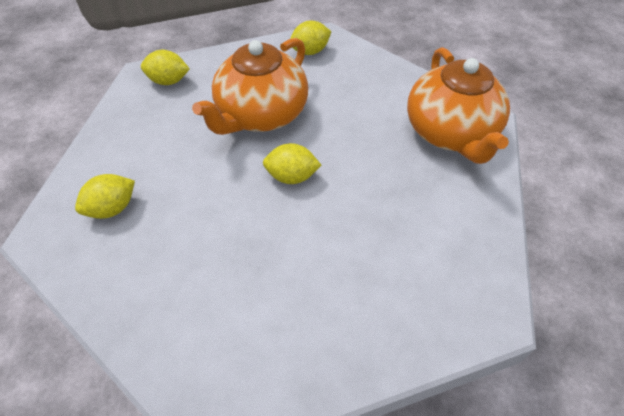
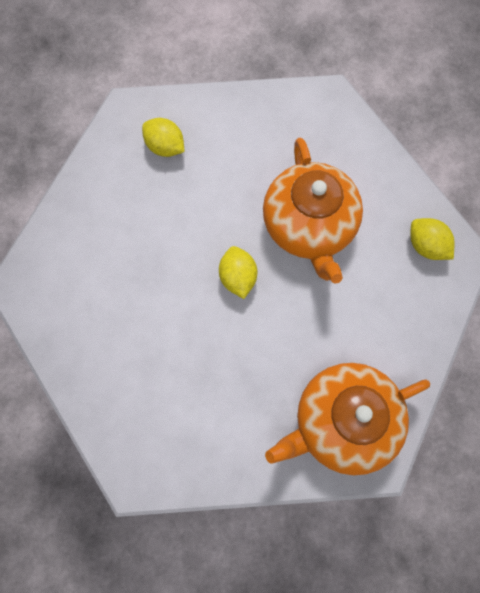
camera: 75 degrees right, 20 degrees up
yellow lemon [141,50,190,85] -> none
orange teapot [192,38,308,135] -> orange teapot turned 120 degrees counterclockwise [263,137,363,284]

